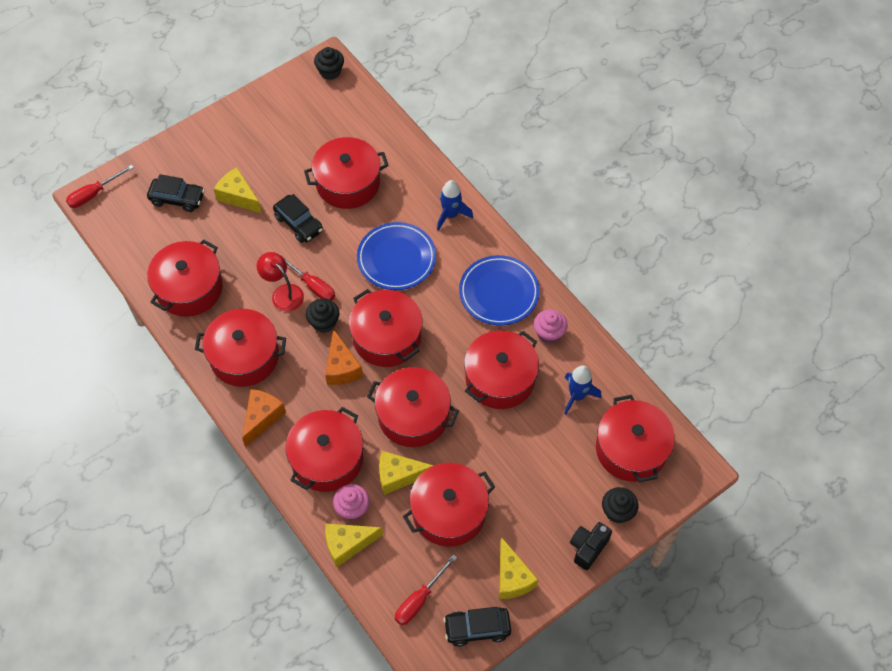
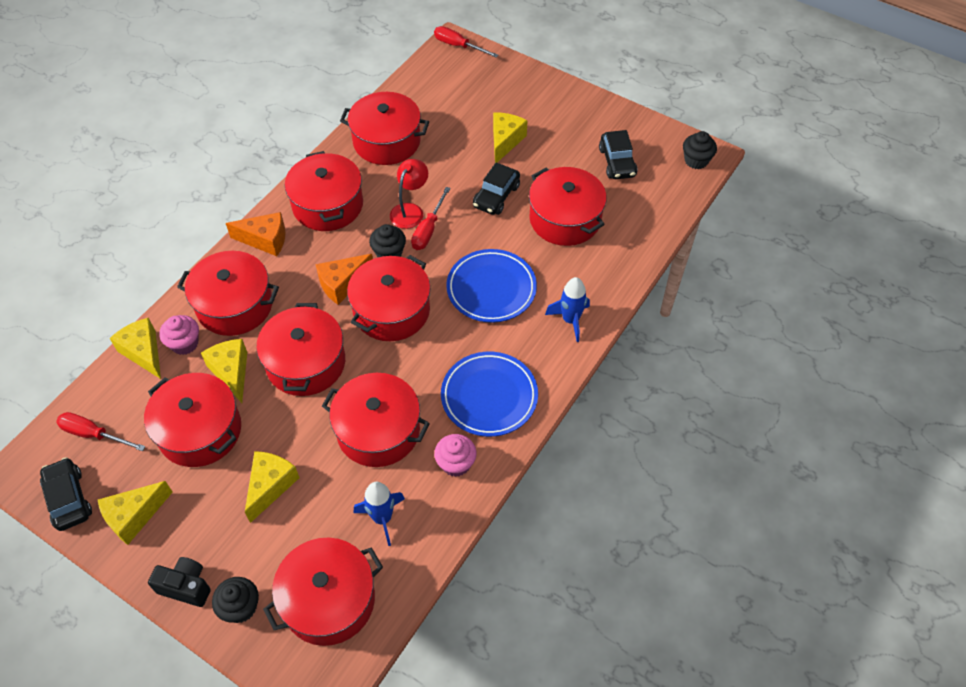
camera: 70 degrees right, 5 degrees down
black car [147,174,205,212] -> black car moved to [599,130,638,179]
none -> yellow cheese [245,451,299,523]

